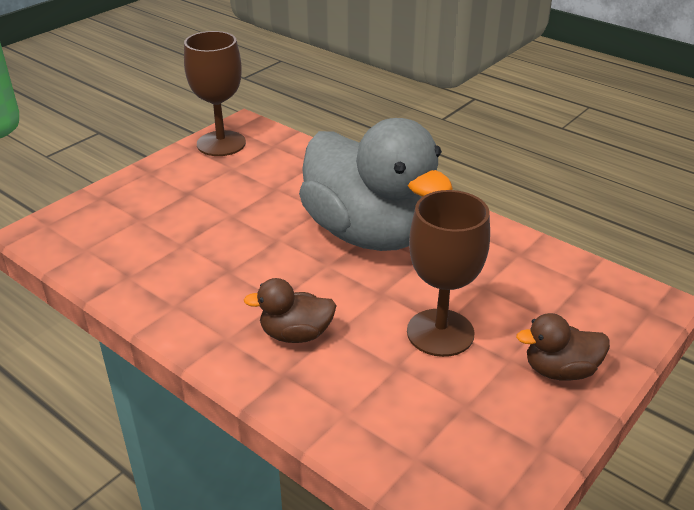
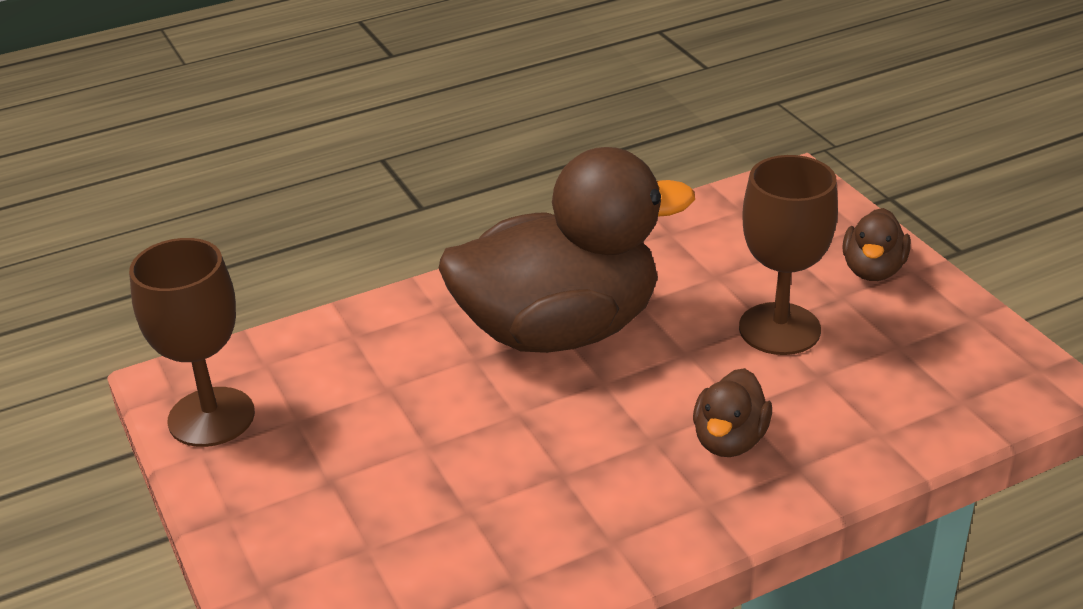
camera: 65 degrees left, 0 degrees up
grey duck [299,118,453,251] -> brown duck [439,147,695,353]

